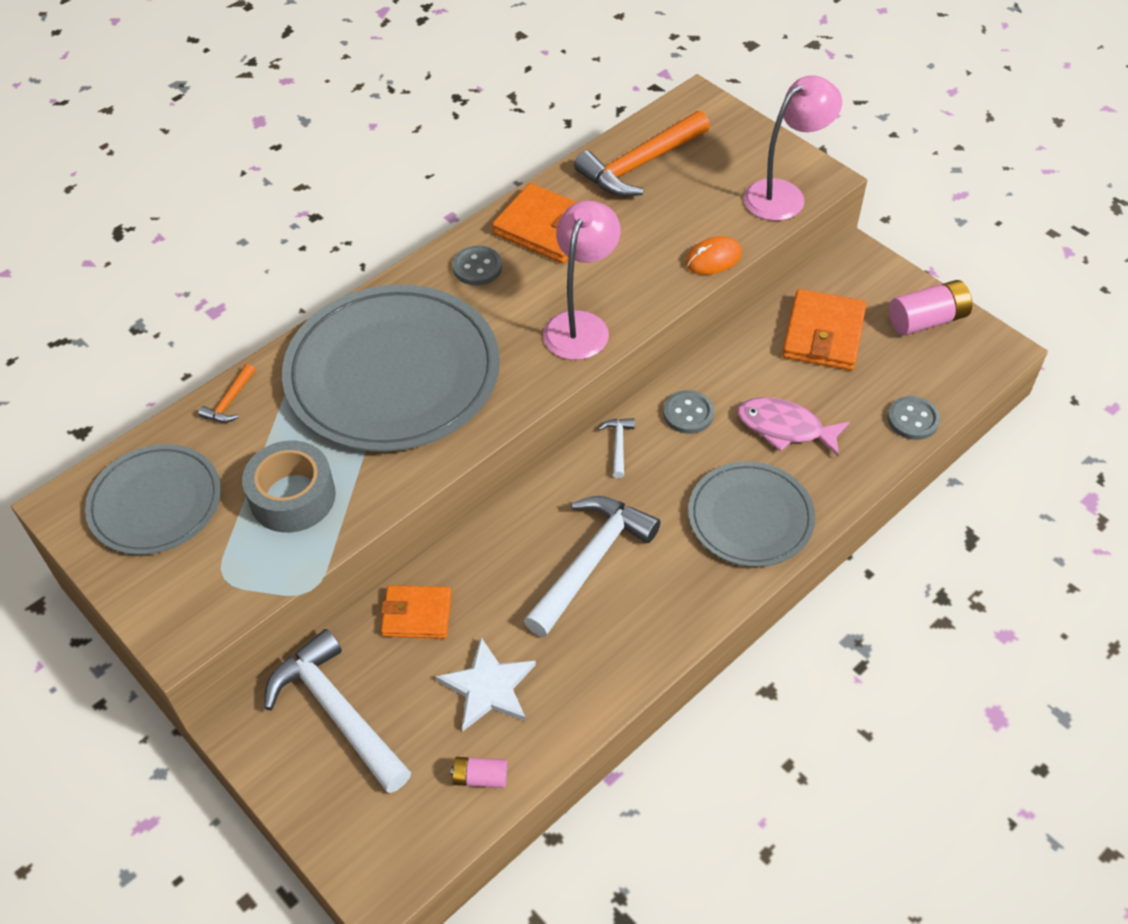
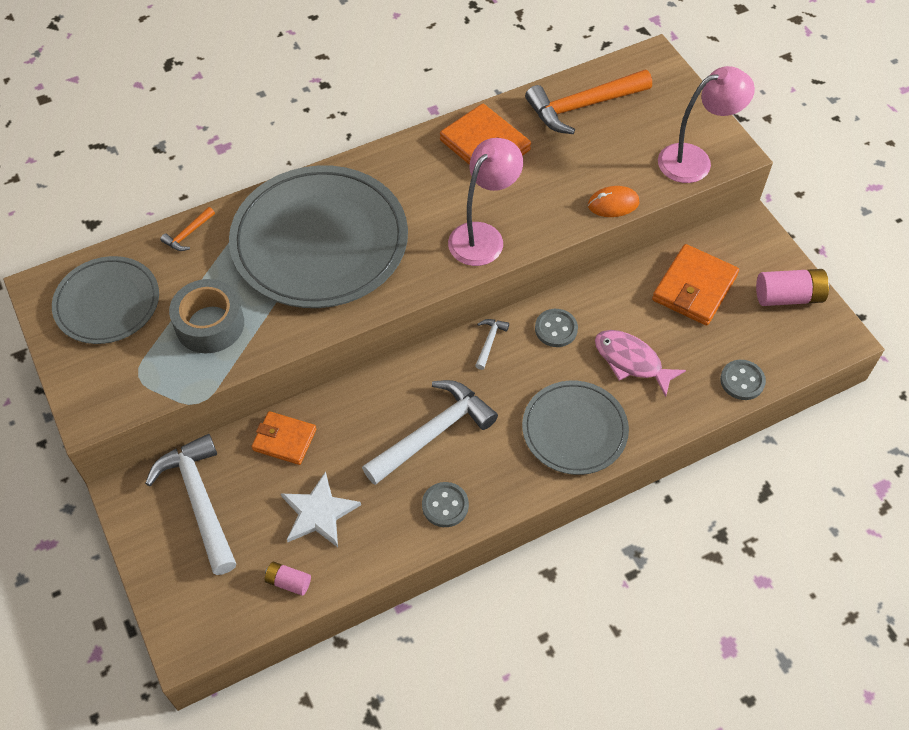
camera: 15 degrees right, 5 degrees up
grey button [452,246,502,286] -> grey button moved to [422,482,469,527]

